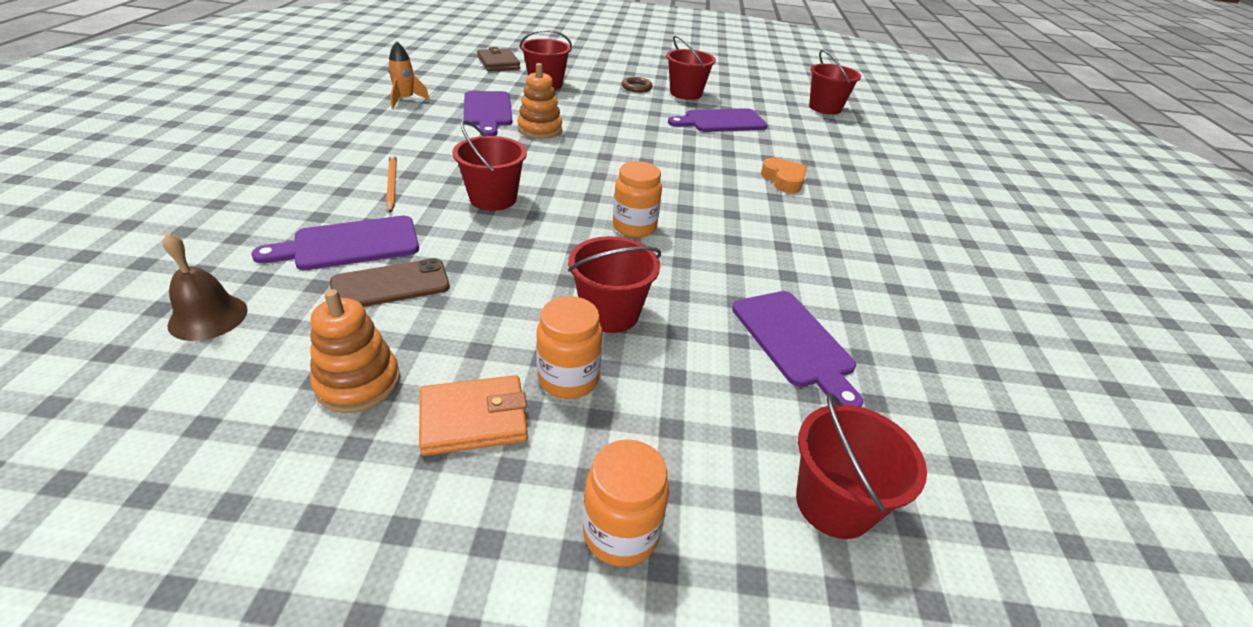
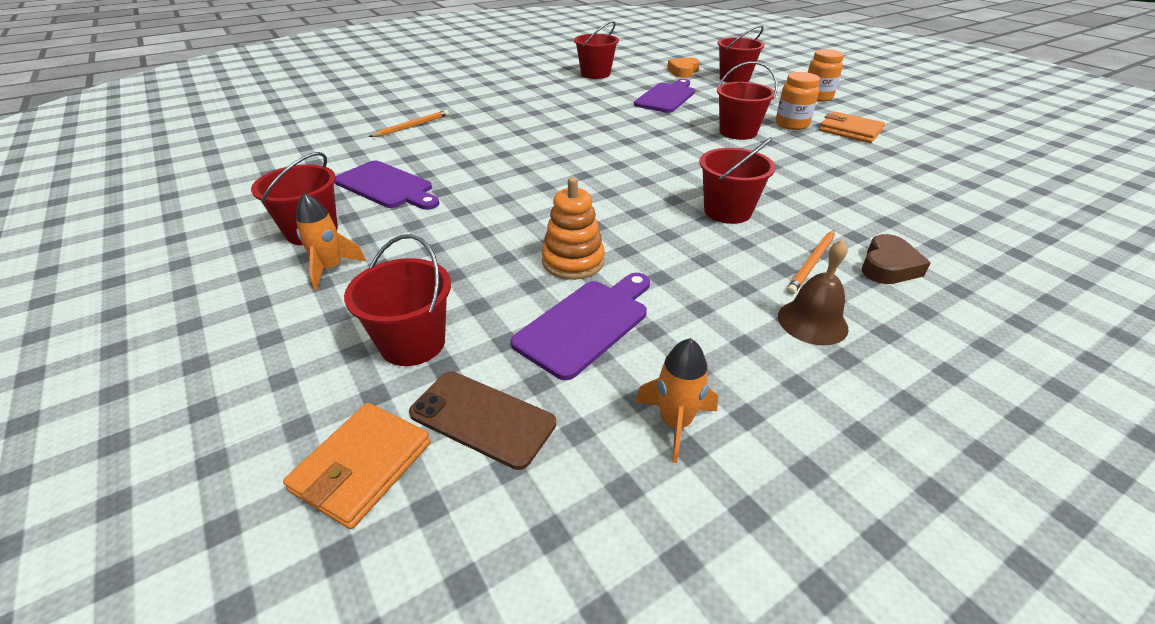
camera: 125 degrees left, 0 degrees up
brown bell [163,233,248,341] -> brown bell moved to [778,240,849,345]
purple cutting board [251,216,419,270] -> none
orange stacking toy [310,289,400,413] -> none
brown phone [330,258,450,307] -> brown phone moved to [409,371,556,470]
brown wallet [477,47,520,71] -> orange wallet [283,403,431,529]
orange jar [613,161,662,238] -> none
brown ring [622,77,653,93] -> orange rocket [296,193,367,290]
orange heart [761,158,807,193] -> orange heart moved to [667,57,700,78]
red bucket [809,50,861,115] -> red bucket moved to [574,21,619,79]
none -> orange pencil [369,110,449,137]
none -> brown heart [862,234,931,284]

